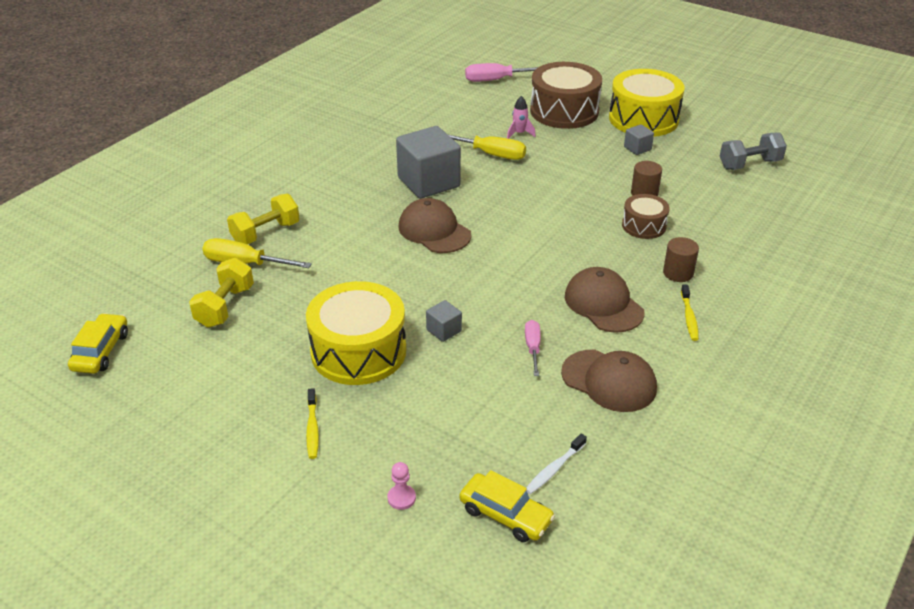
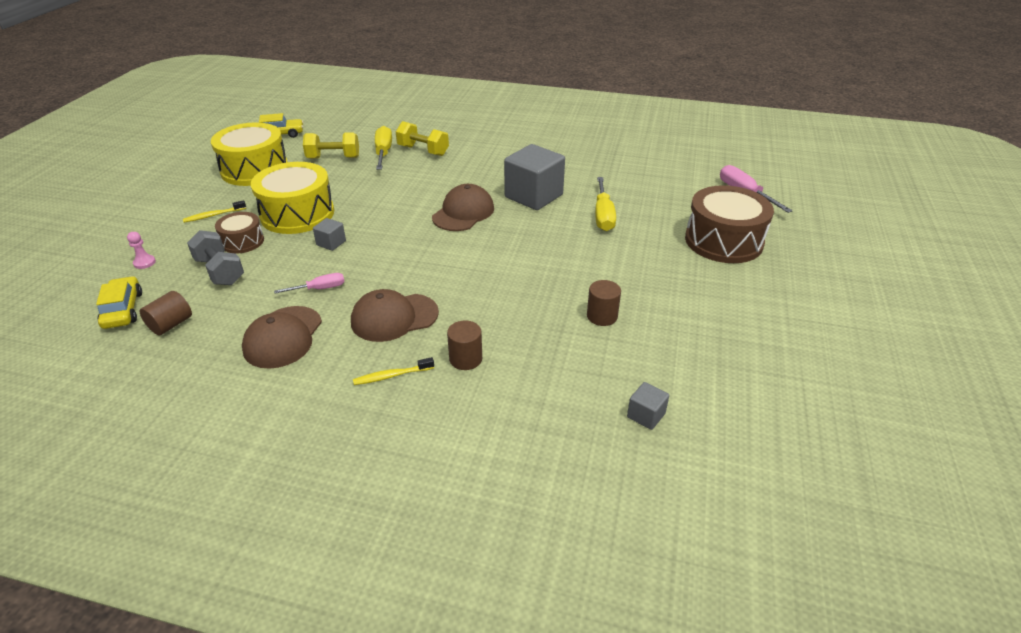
camera: 70 degrees right, 0 degrees up
yellow car [460,470,555,542] -> yellow car turned 150 degrees clockwise [96,276,142,329]
pink rocket [507,96,536,139] -> none
white toothbrush [526,434,587,494] -> brown cylinder [140,291,192,335]
brown cap [565,267,645,333] -> brown cap turned 150 degrees counterclockwise [351,289,439,342]
yellow drum [609,69,685,137] -> yellow drum moved to [211,122,287,186]
brown drum [622,194,670,239] -> brown drum moved to [215,212,264,254]
grey cube [624,124,654,155] -> grey cube moved to [627,382,669,430]
grey dumbbell [720,132,787,170] -> grey dumbbell moved to [187,230,244,285]

